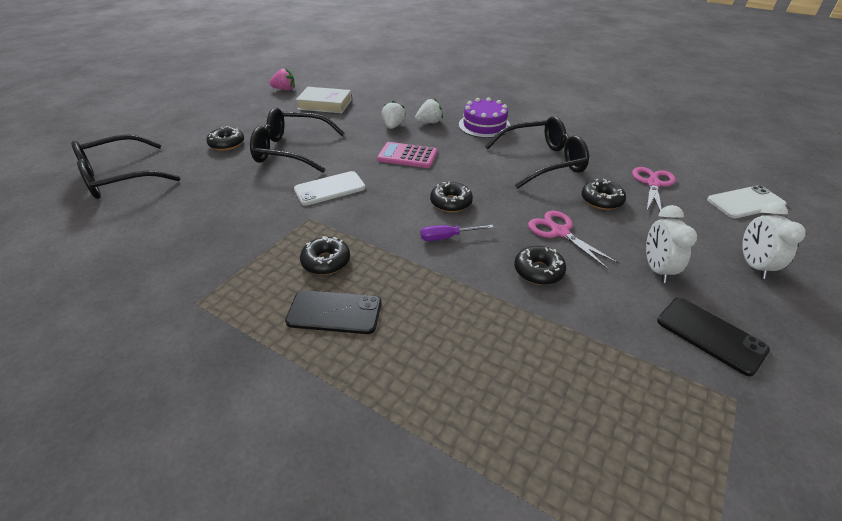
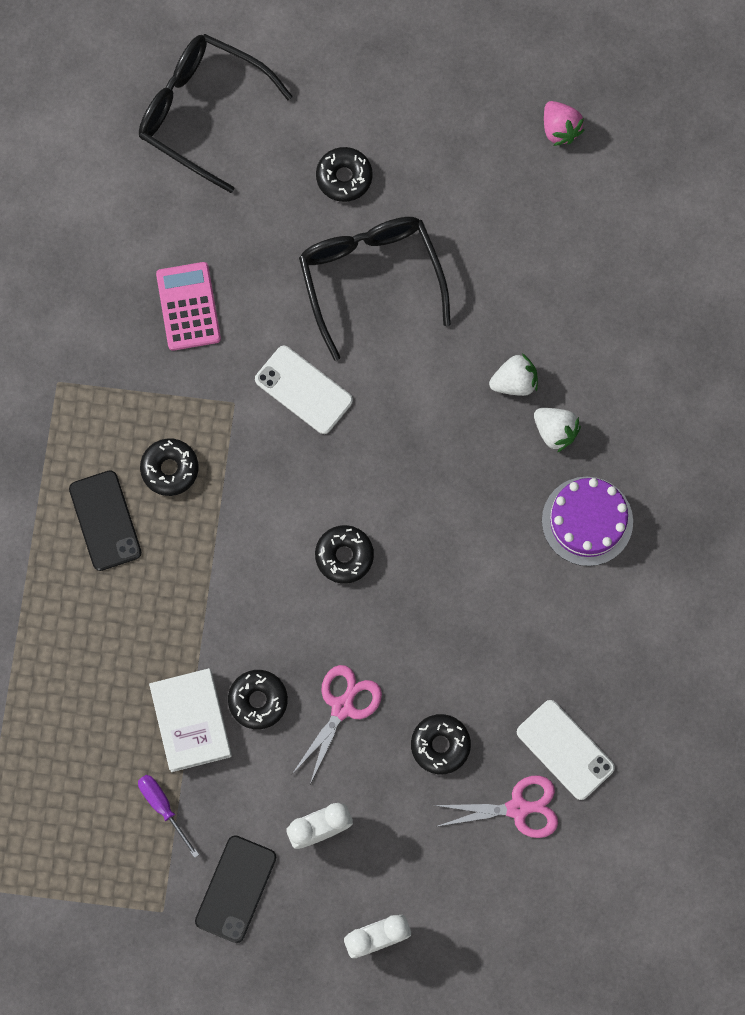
camera: 65 degrees right, 35 degrees up
white book [296,87,352,113] -> white book moved to [149,668,232,772]
pink calculator [377,142,437,168] -> pink calculator moved to [156,262,221,351]
purple screwdriver [420,225,494,241] -> purple screwdriver moved to [138,775,199,858]
black glasses [485,116,589,189] -> none
white phone [707,185,787,218] -> white phone moved to [517,700,615,800]

